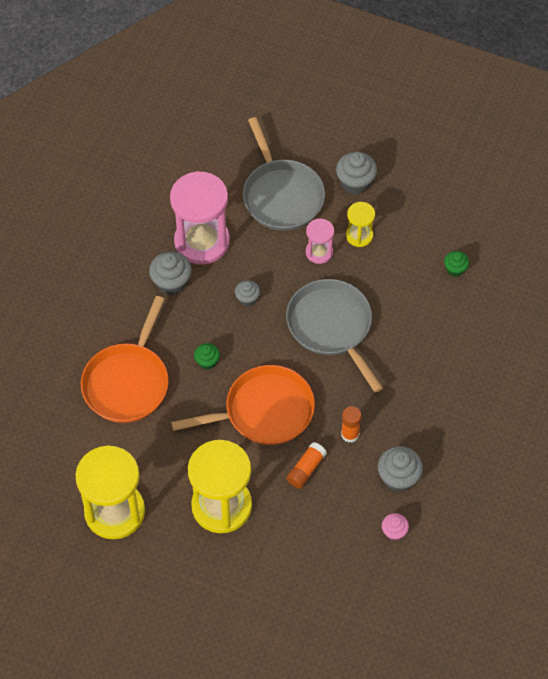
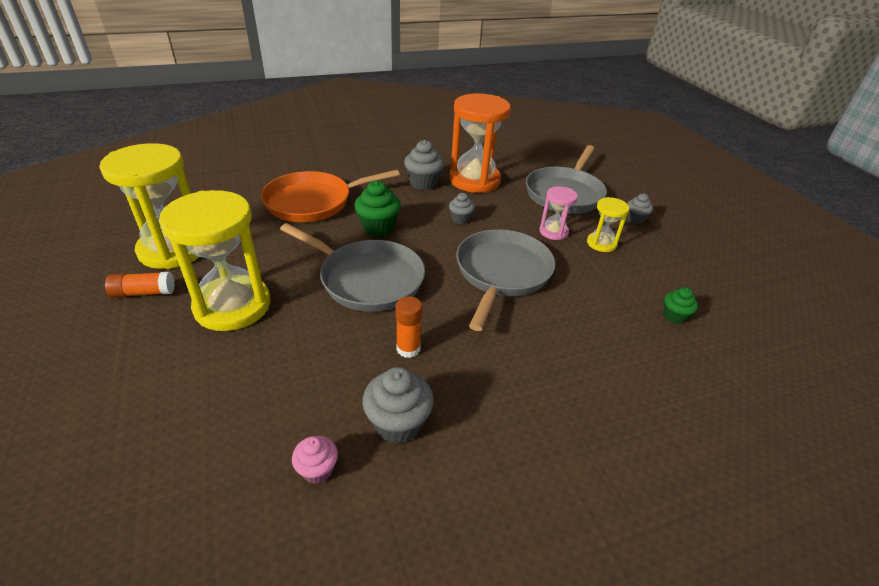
camera: 45 degrees right, 20 degrees down
pink hourglass [170,171,230,265] -> orange hourglass [449,93,511,193]
orange pan [171,365,315,445] -> grey pan [280,223,425,312]
green cupcake [194,343,220,370] -> green cupcake [354,180,401,236], size x1.68
orange glue stick [286,442,327,489] -> orange glue stick moved to [105,272,175,298]
grey cupcake [336,152,377,195] -> grey cupcake [627,193,653,224], size x0.60

